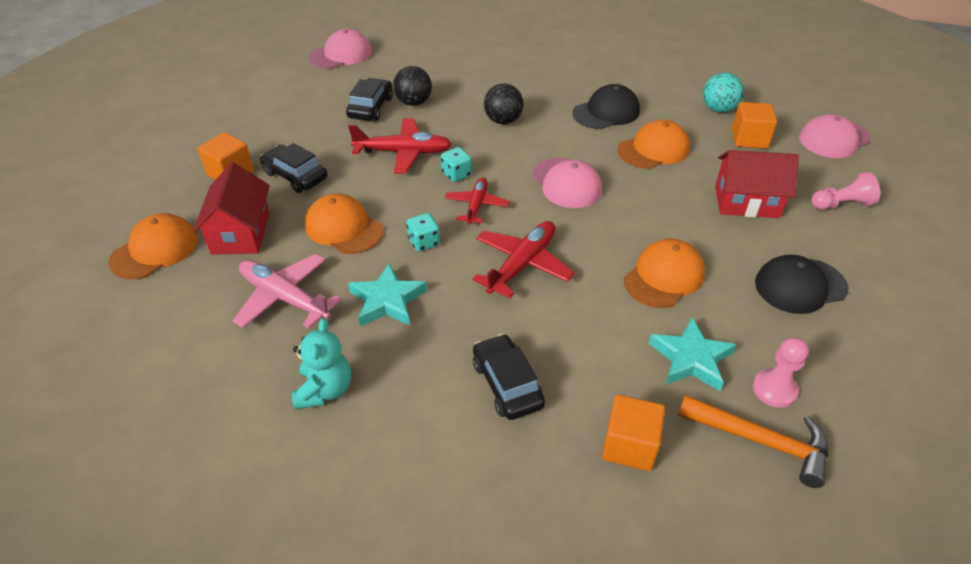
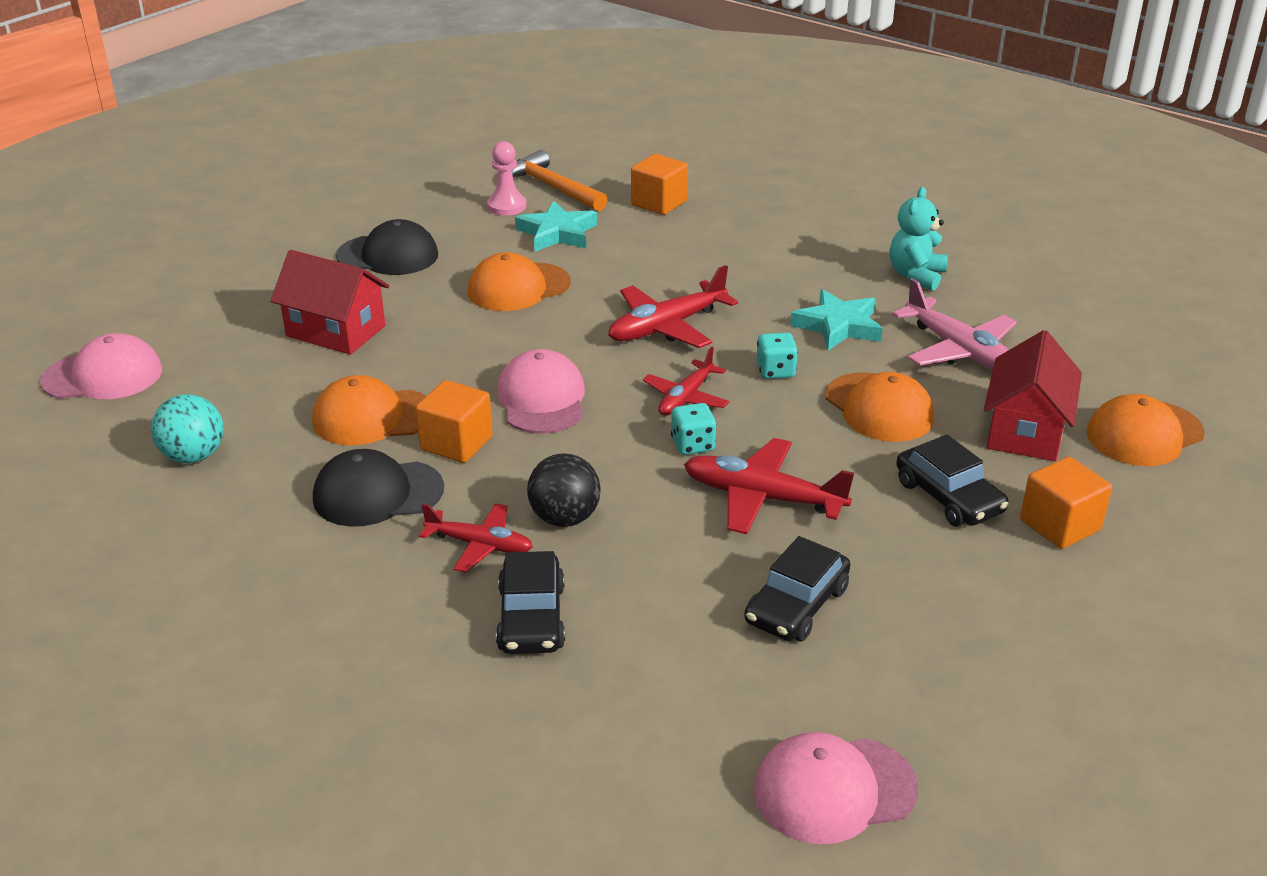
camera: 160 degrees left, 10 degrees down
black ball [393,66,432,106] -> none
black car [473,334,545,420] -> black car moved to [496,551,565,654]
orange cube [732,102,777,149] -> orange cube moved to [416,380,493,463]
pink pawn [811,172,880,210] -> none
none -> red plane [419,503,533,573]

